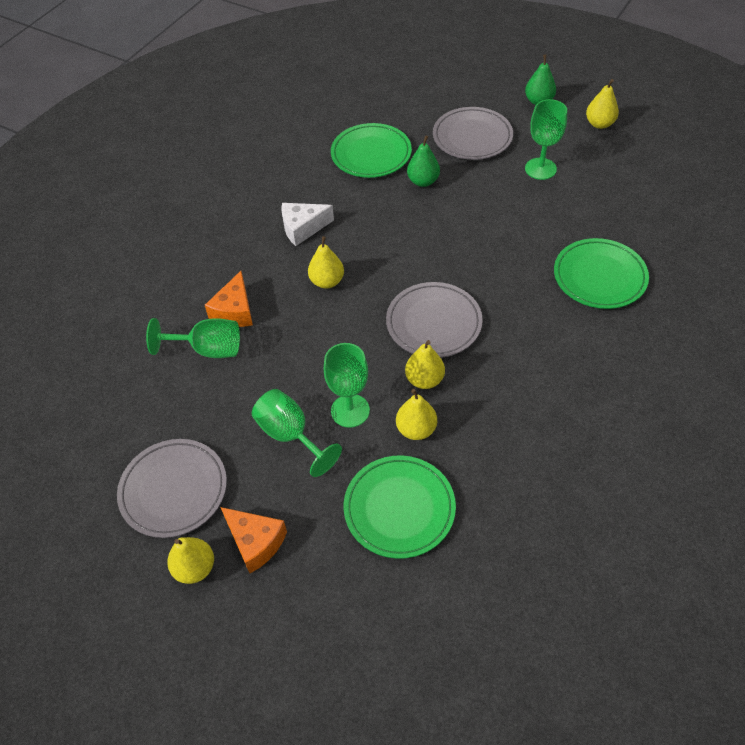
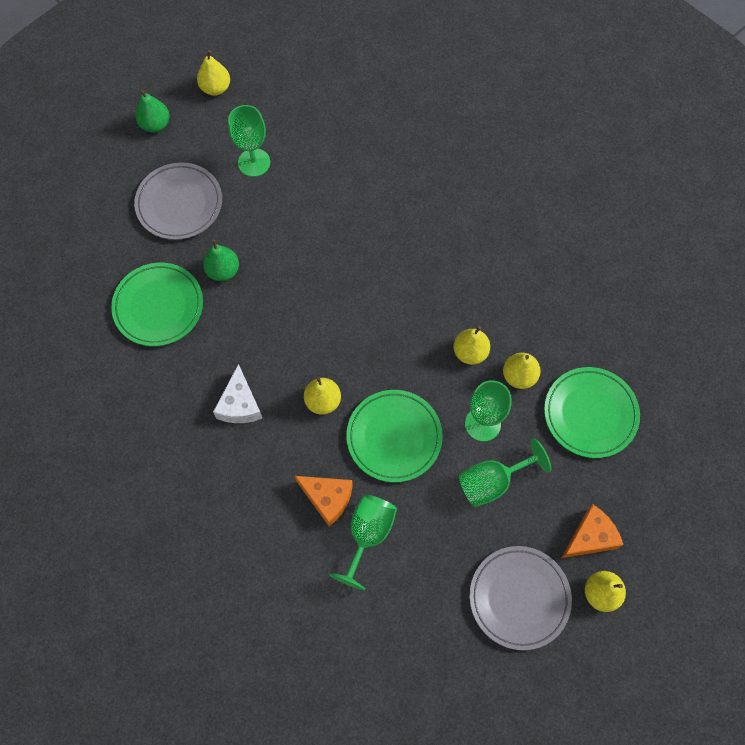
camera: 75 degrees left, 15 degrees up
grey plate [386,282,483,358] -> none
green plate [554,238,649,309] -> green plate moved to [346,390,443,483]

